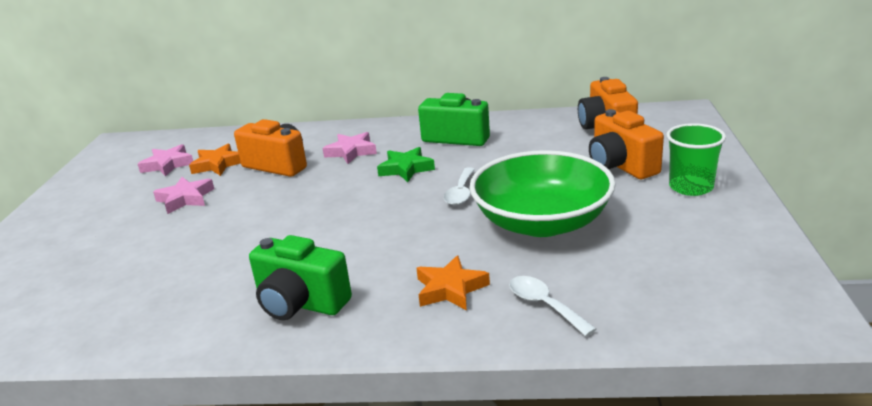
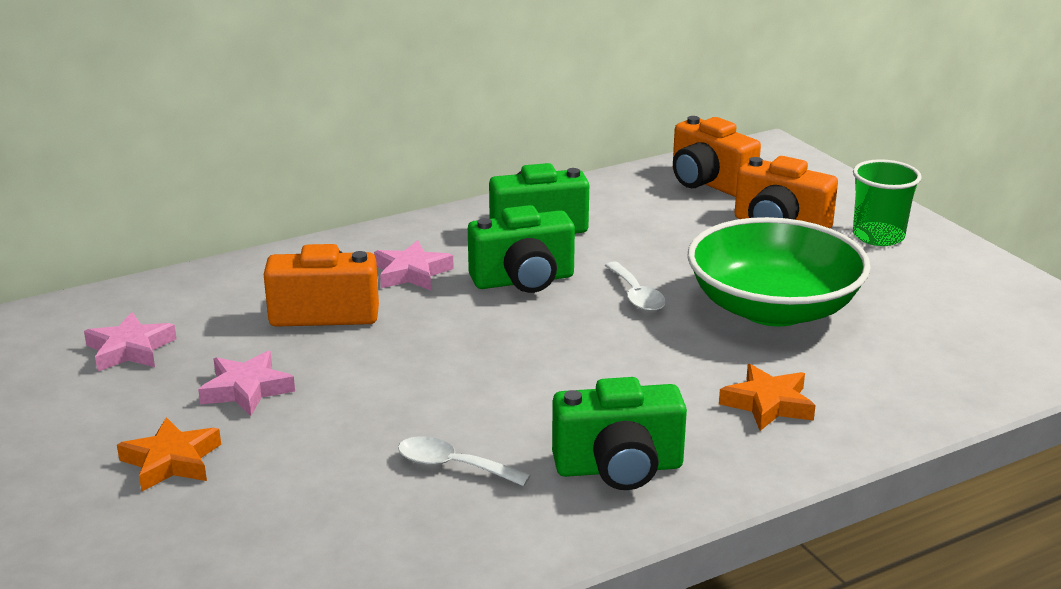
camera: 35 degrees left, 0 degrees up
orange star [189,144,241,176] -> orange star moved to [117,417,221,491]
green star [377,147,435,182] -> green camera [468,205,575,293]
white spoon [509,276,596,336] -> white spoon moved to [398,436,531,486]

